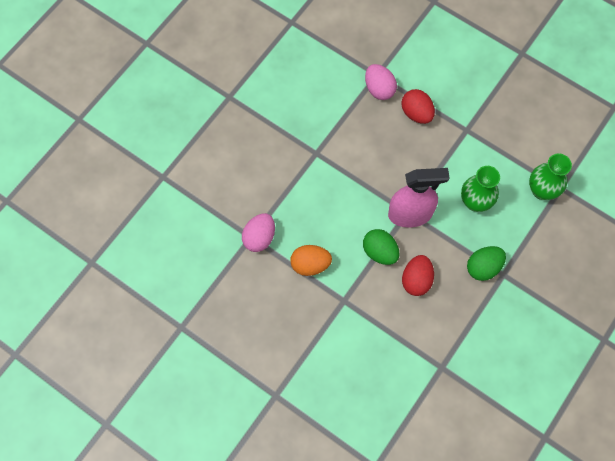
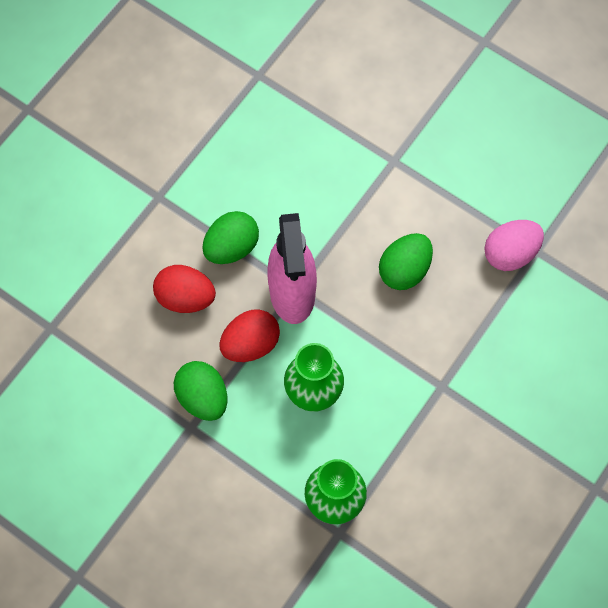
camera: 90 degrees right, 0 degrees up
pink egg [242,213,275,252] -> none
orange egg [290,245,332,276] -> none
red egg [401,89,435,124] -> red egg moved to [220,310,280,362]
none -> green egg [379,233,433,290]

